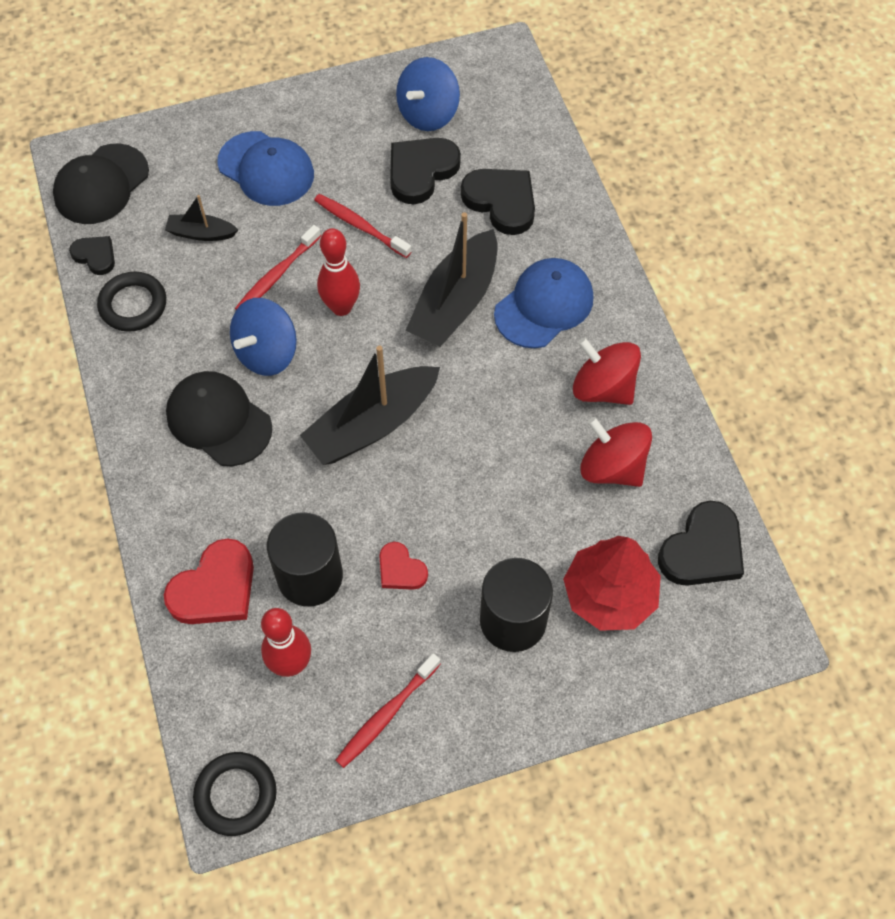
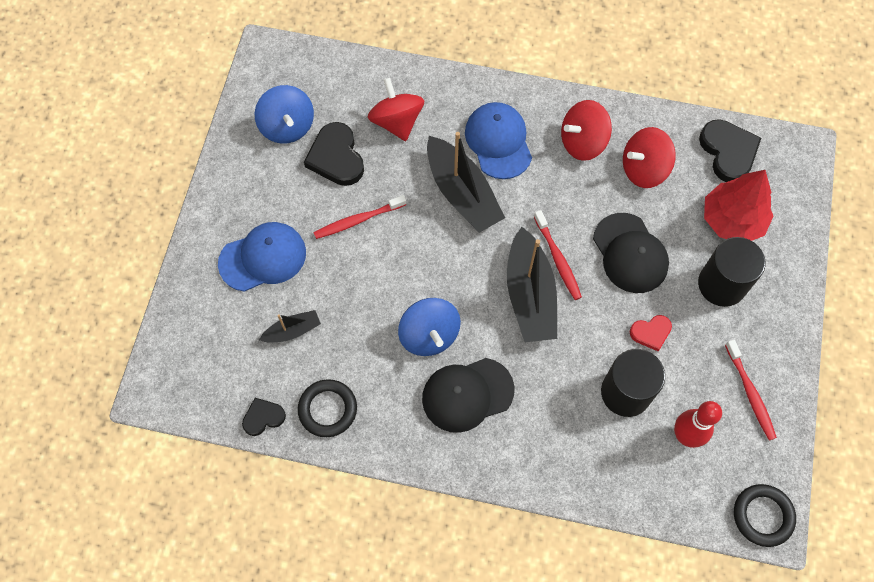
camera: 60 degrees left, 5 degrees up
black cap [53,143,149,224] -> black cap moved to [593,213,669,293]
red heart [164,538,254,624] -> none
black boat [165,195,238,241] -> black boat turned 150 degrees counterclockwise [259,310,321,342]
red toothbrush [235,225,321,310] -> red toothbrush moved to [534,210,582,300]
red bowling pin [317,228,360,316] -> none
black heart [461,169,535,235] -> red spinning top [368,77,424,141]

